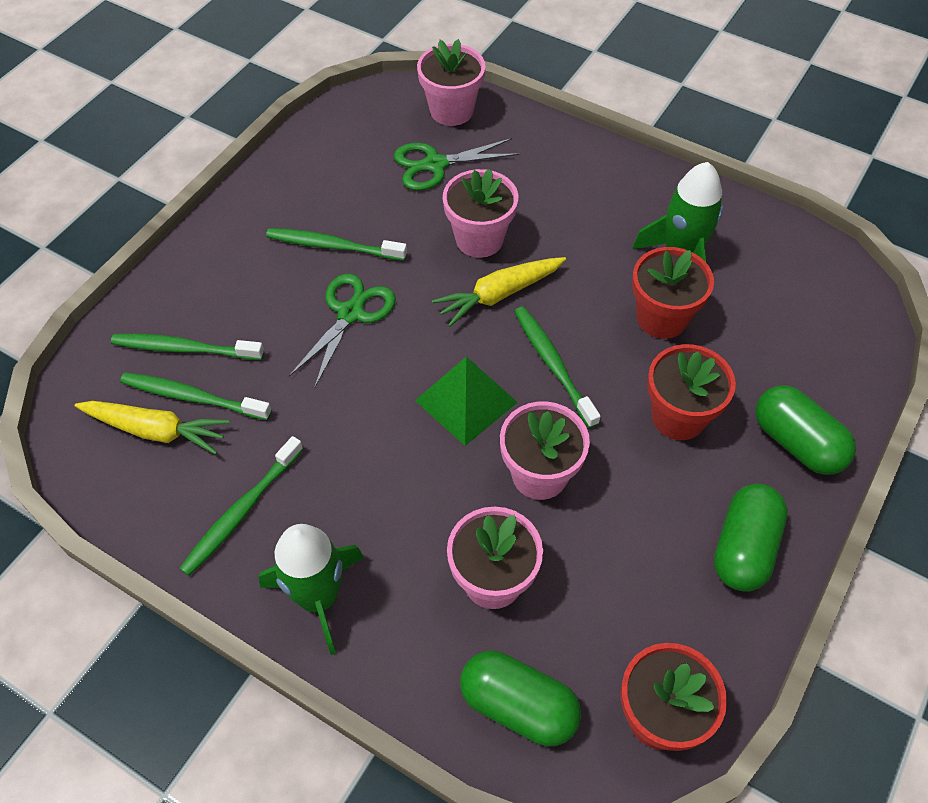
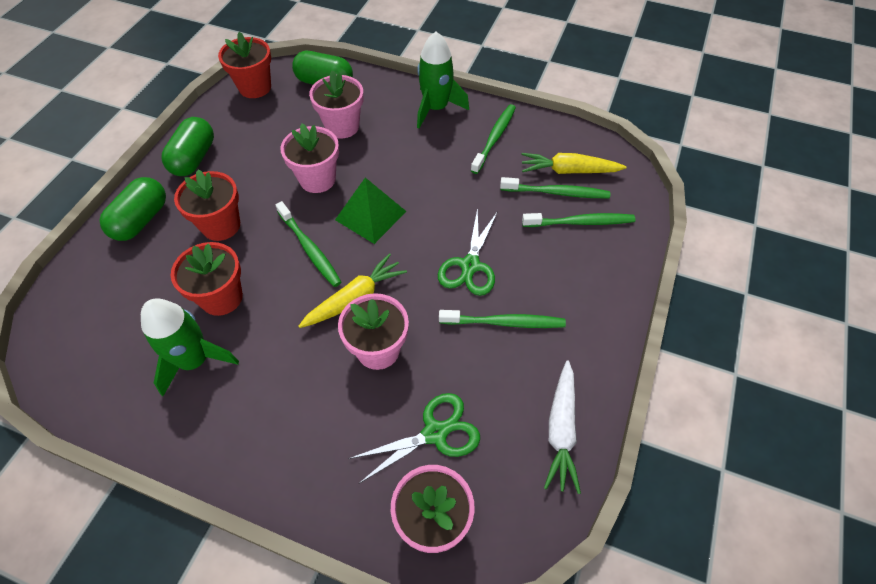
camera: 170 degrees right, 0 degrees up
green capsule [756,385,856,475] -> green capsule turned 75 degrees clockwise [99,177,166,241]
none -> white carrot [544,360,581,494]

